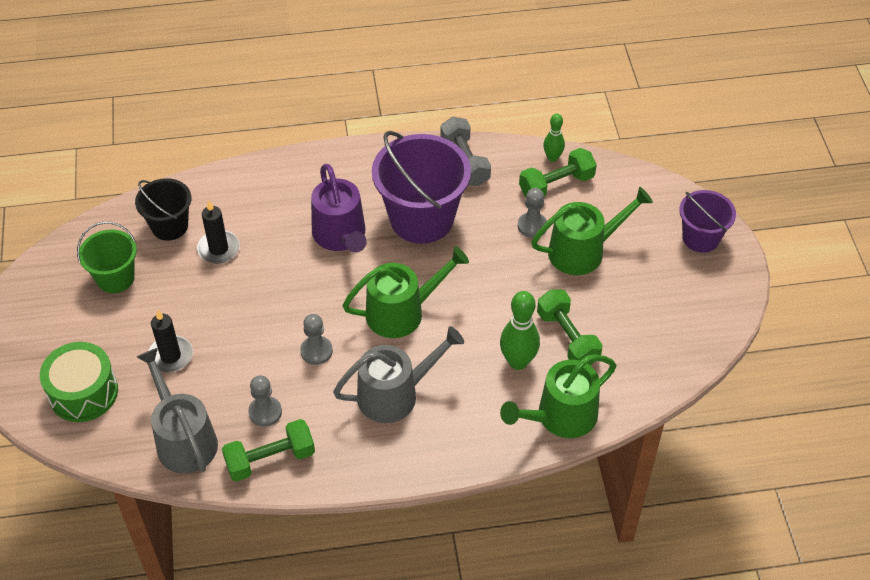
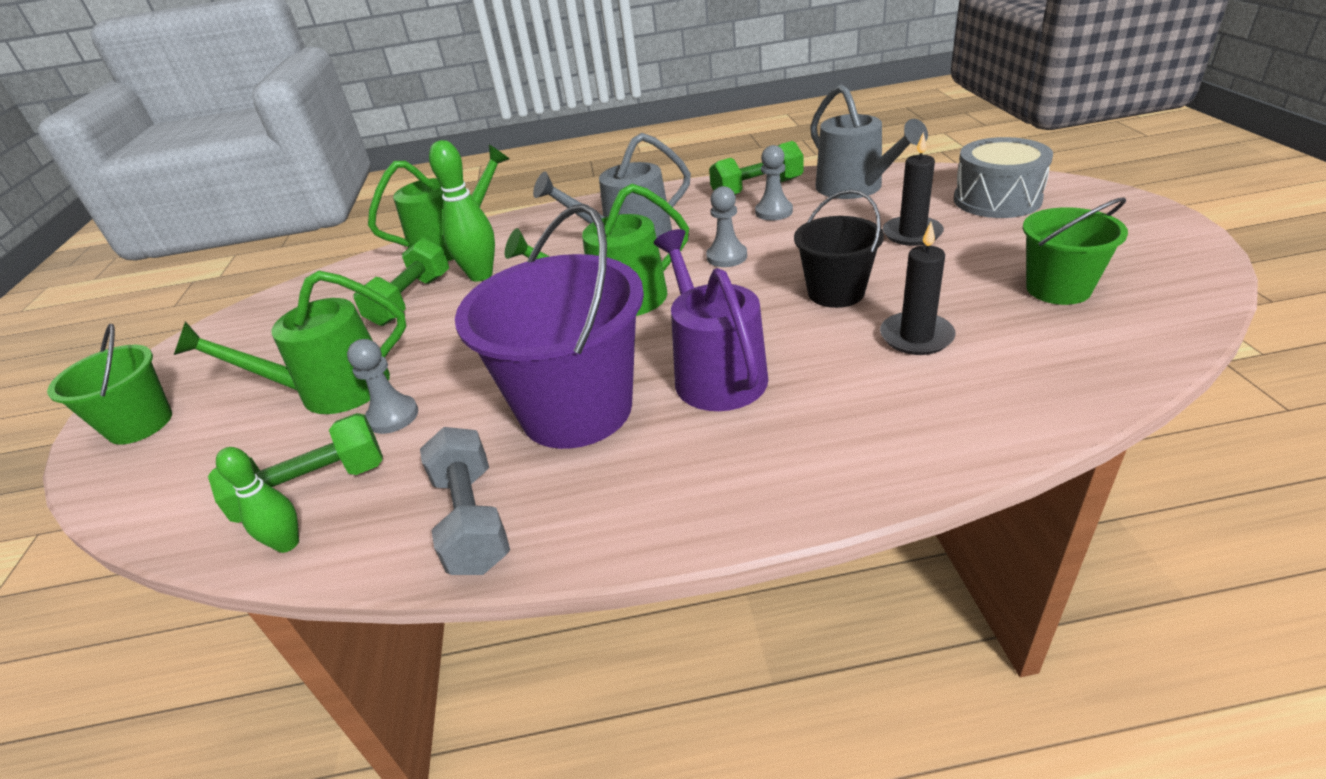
camera: 175 degrees left, 15 degrees down
green drum [40,342,118,422] -> grey drum [954,137,1053,218]
black bucket [135,178,191,241] -> black bucket moved to [794,190,884,308]
green dumbbell [537,290,602,365] -> green dumbbell turned 45 degrees clockwise [354,238,449,326]
purple bucket [679,190,736,253] -> green bucket [47,324,172,445]

